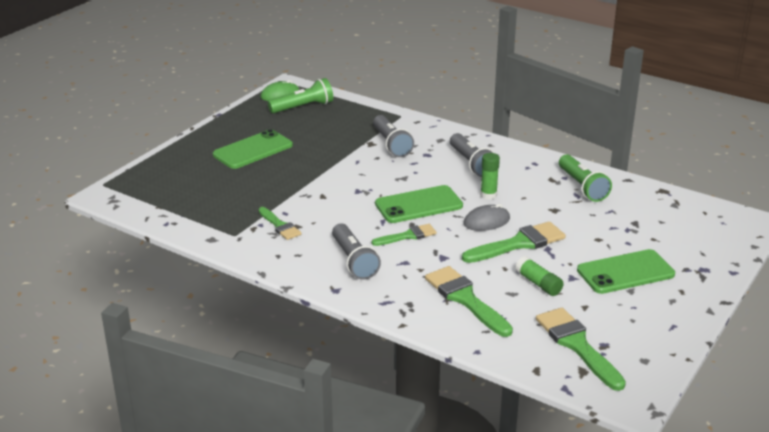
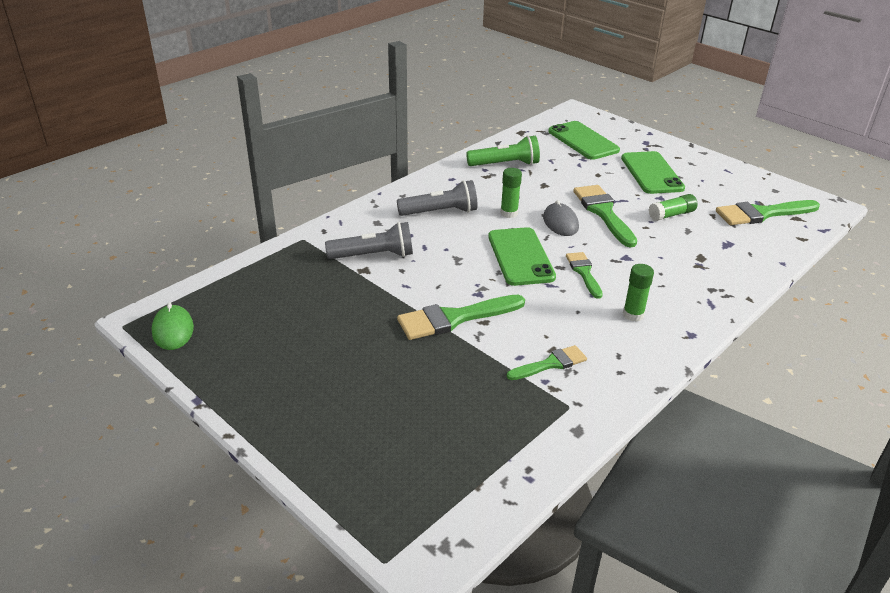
camera: 80 degrees left, 5 degrees up
green phone [213,129,293,169] -> green phone moved to [548,121,620,160]
green flashlight [268,78,333,113] -> none
grey flashlight [332,223,381,280] -> green glue stick [623,264,654,322]
green brush [425,266,513,337] -> green brush moved to [397,295,525,340]

